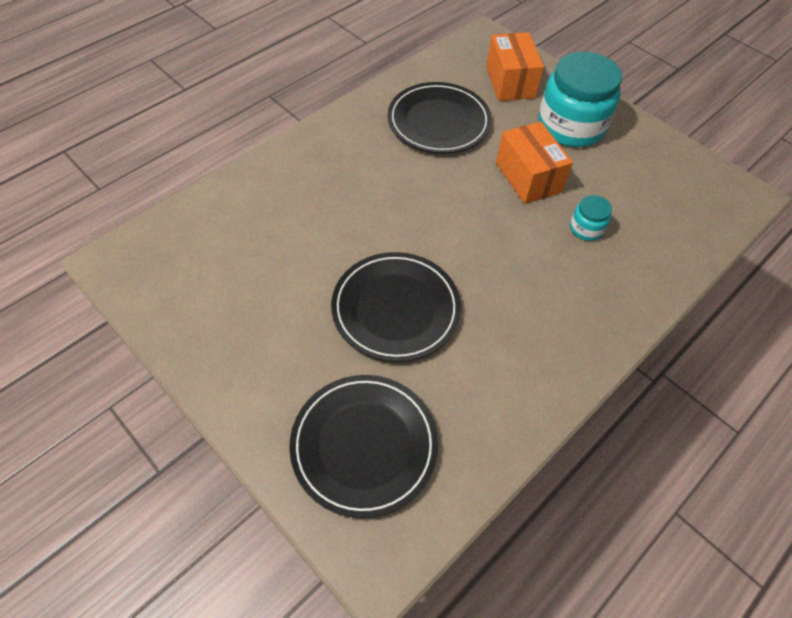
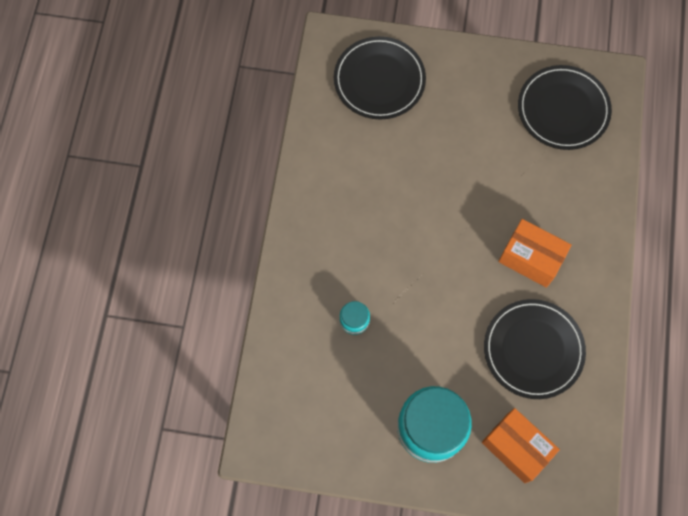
camera: 145 degrees right, 15 degrees up
black plate [331,252,461,362] -> black plate moved to [518,65,612,150]
orange box [496,121,573,204] -> orange box moved to [498,219,572,288]

